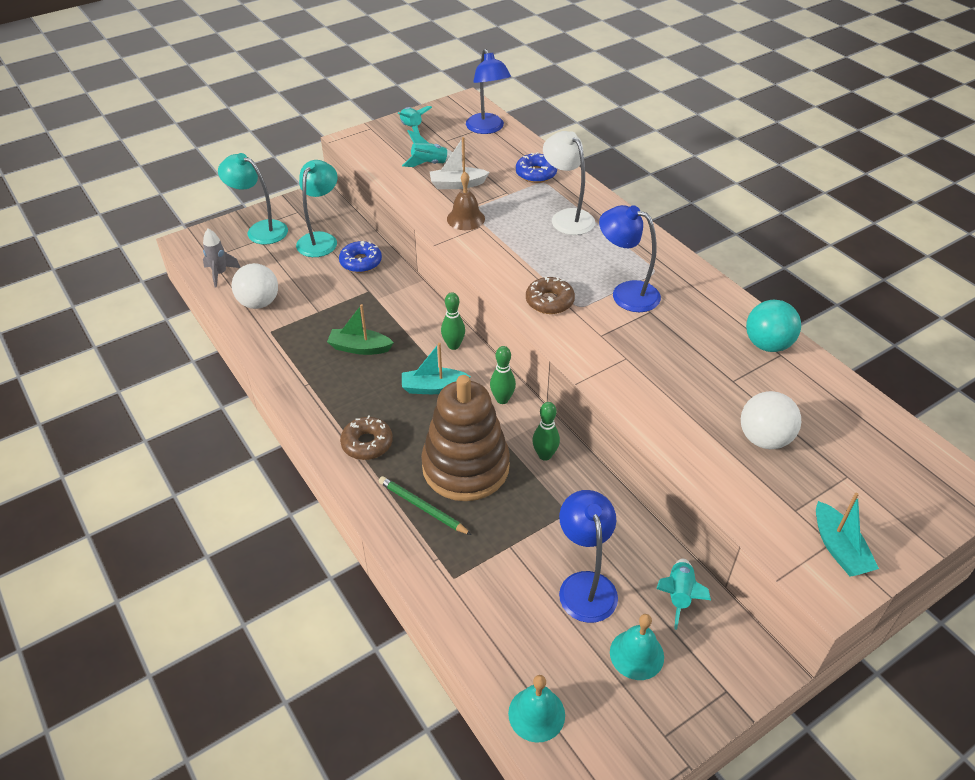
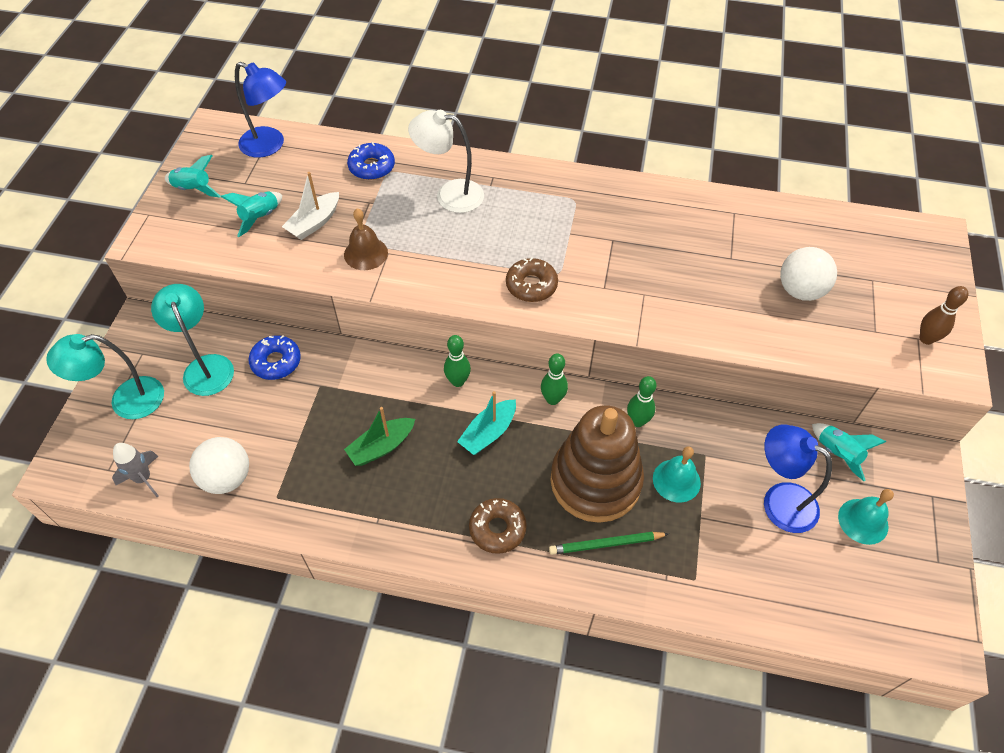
camera: 45 degrees left, 10 degrees up
turquoise bell [508,675,565,743] -> turquoise bell moved to [653,446,701,503]
blue lamp [599,205,661,312] -> none
turquoise ball [746,300,801,352] -> none
turquoise boat [816,492,879,577] -> brown bowling pin [920,286,968,345]

